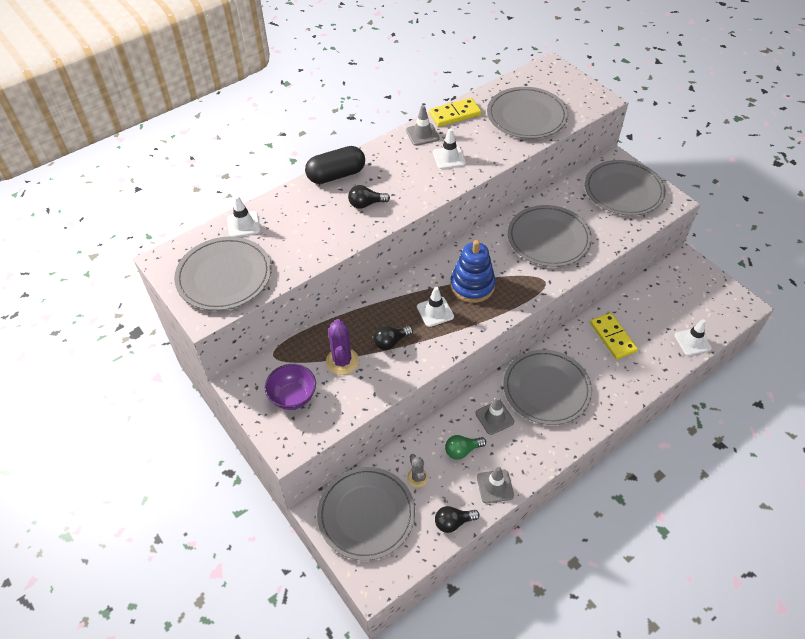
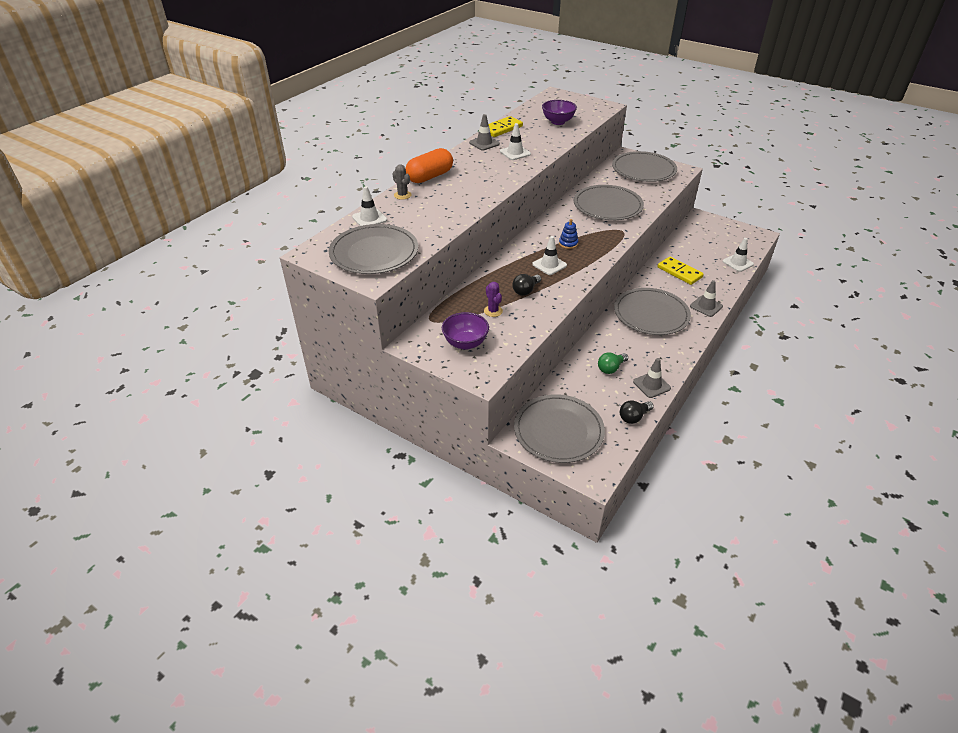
camera: 20 degrees left, 10 degrees down
black capsule [305,146,365,184] -> orange capsule [405,148,453,183]
purple cactus [326,319,359,375] -> purple cactus [484,282,503,317], size x0.63
black light bulb [348,185,390,209] -> none
grey cactus [407,454,428,487] -> grey cactus moved to [392,164,411,200]
blue stacking toy [450,240,496,303] -> blue stacking toy [559,219,578,249], size x0.50
grey traffic cone [475,397,514,435] -> grey traffic cone moved to [690,280,723,317]
grey plate [487,87,568,139] -> purple bowl [542,100,577,125]

